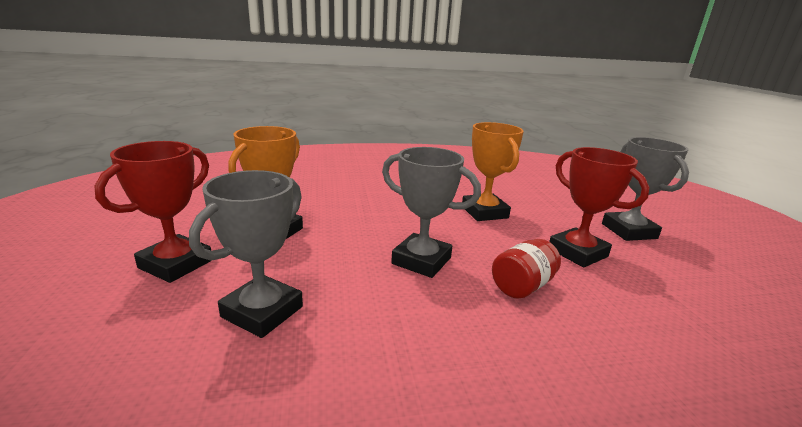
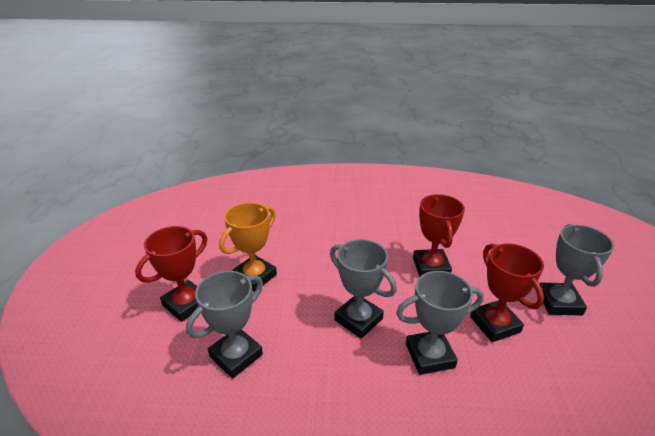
camera: 15 degrees right, 10 degrees up
orange trophy [462,122,524,221] -> red trophy [413,194,465,277]
red jar [492,239,561,299] -> grey trophy [396,271,484,375]

